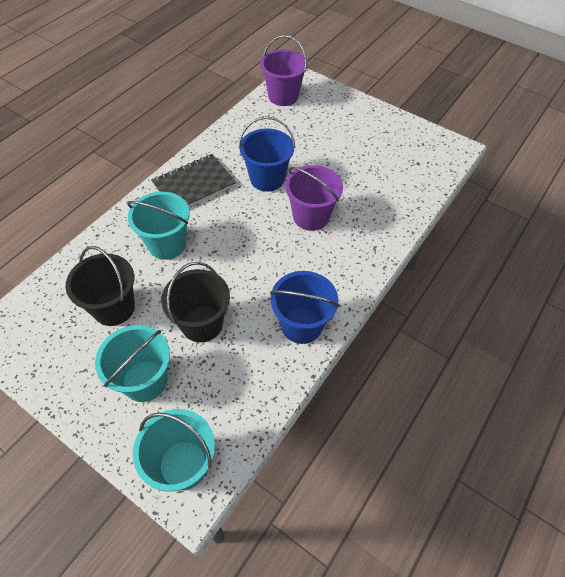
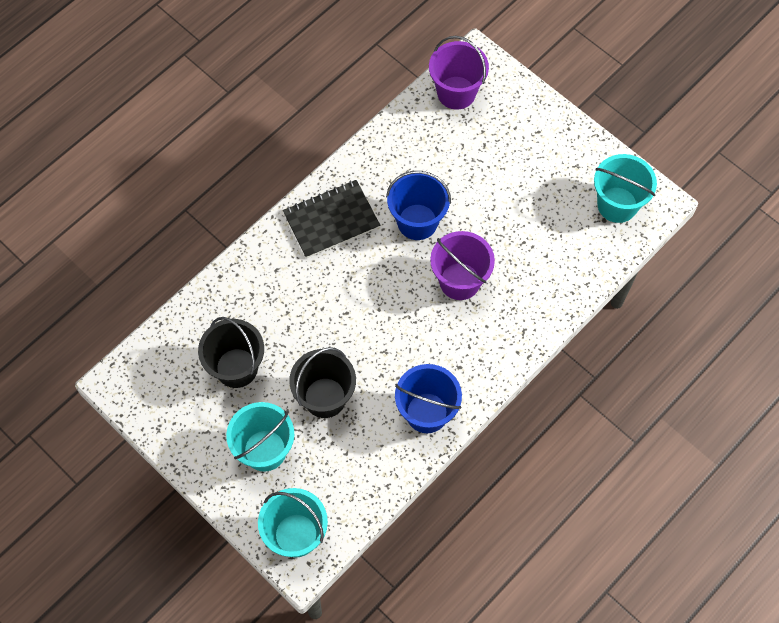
camera: 10 degrees right, 10 degrees up
turquoise bucket [127,192,190,260] -> turquoise bucket moved to [594,154,657,223]

